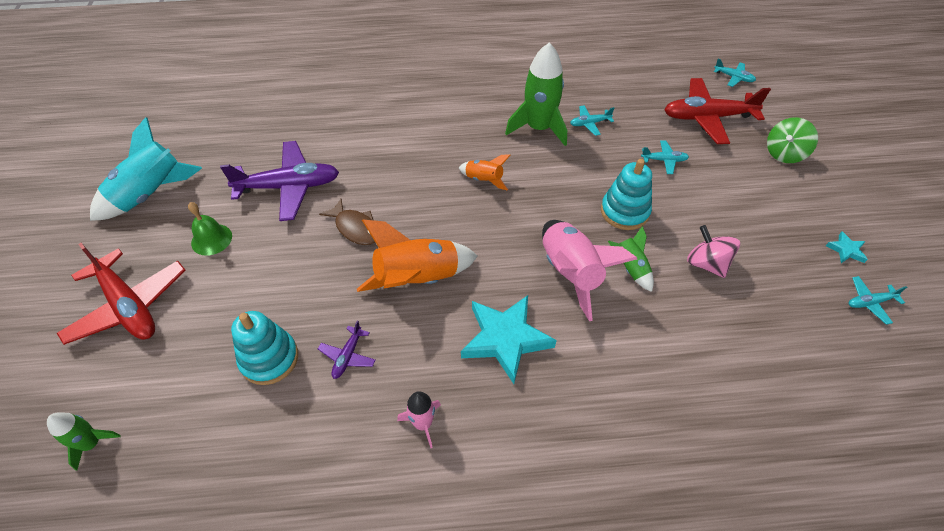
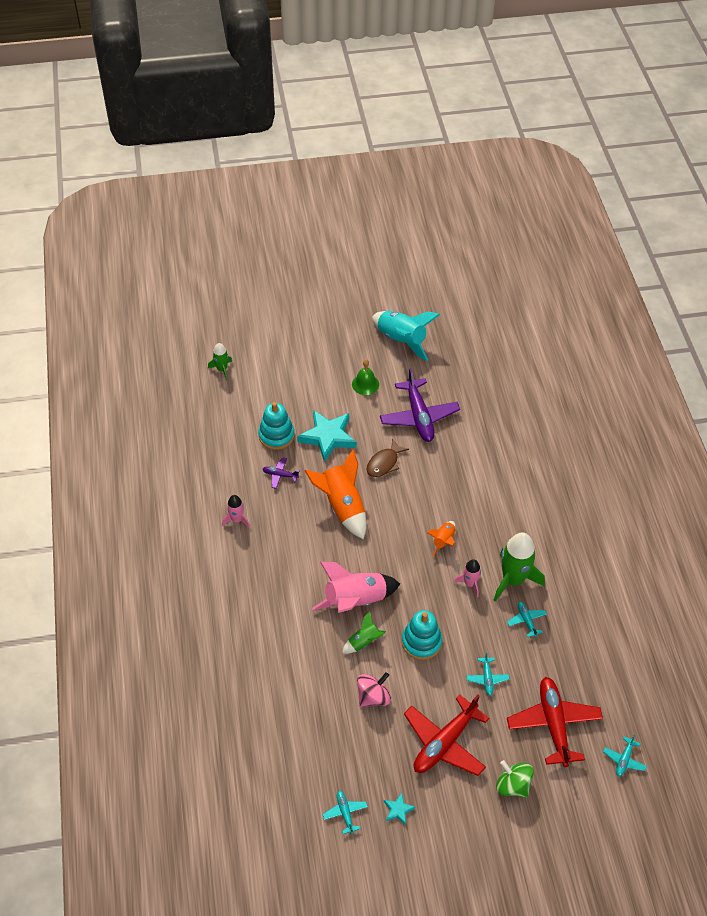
camera: 85 degrees right, 0 degrees up
red plane [57,243,186,345] -> red plane moved to [404,695,489,776]
turquoise star [461,295,557,384] -> turquoise star moved to [297,410,357,462]
none -> pink rocket [454,559,481,597]

